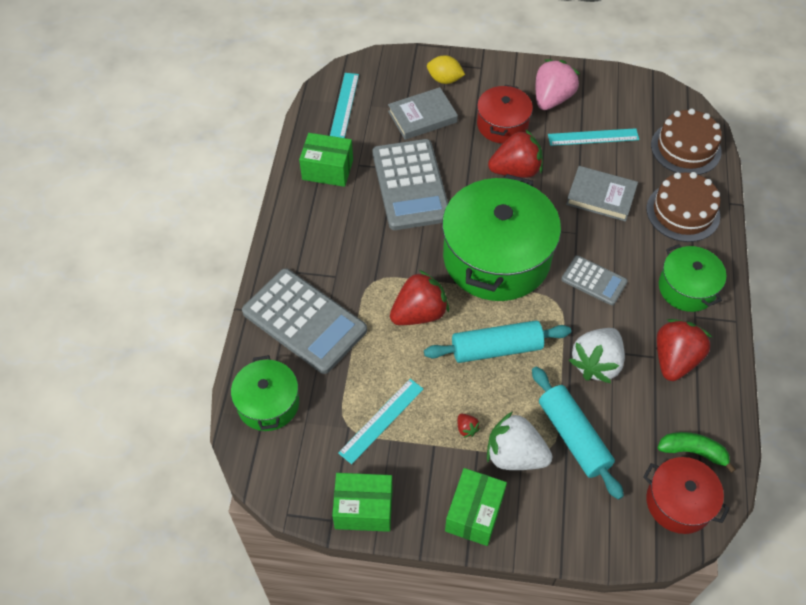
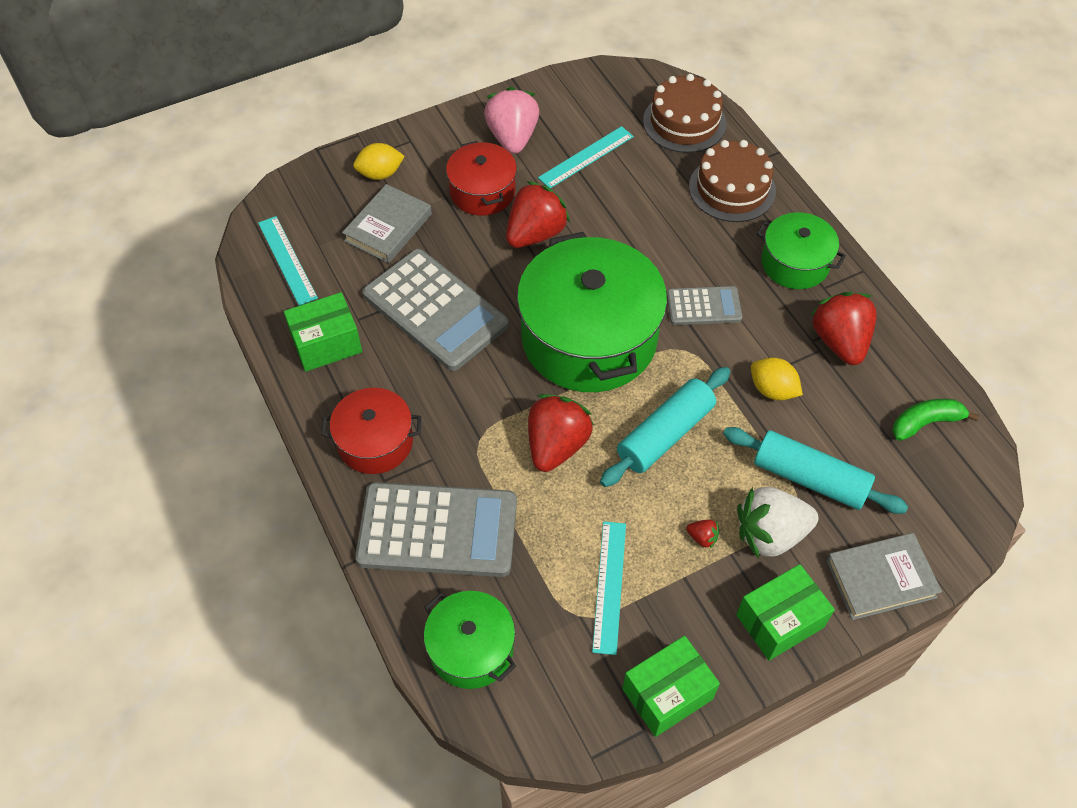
camera: 35 degrees left, 0 degrees up
green box [445,468,507,546] -> green box turned 75 degrees clockwise [736,564,835,661]
grey book [566,166,638,222] -> grey book moved to [826,533,942,620]
white strawberry [569,328,625,383] -> yellow lemon [751,358,803,401]
red pot [643,457,730,534] -> red pot moved to [321,388,421,474]

